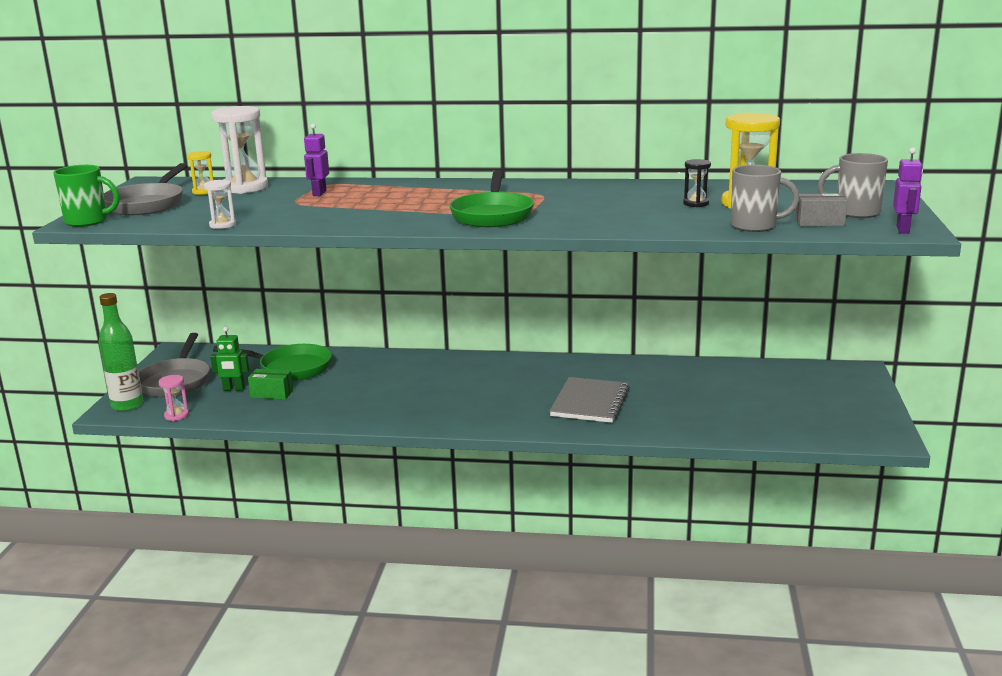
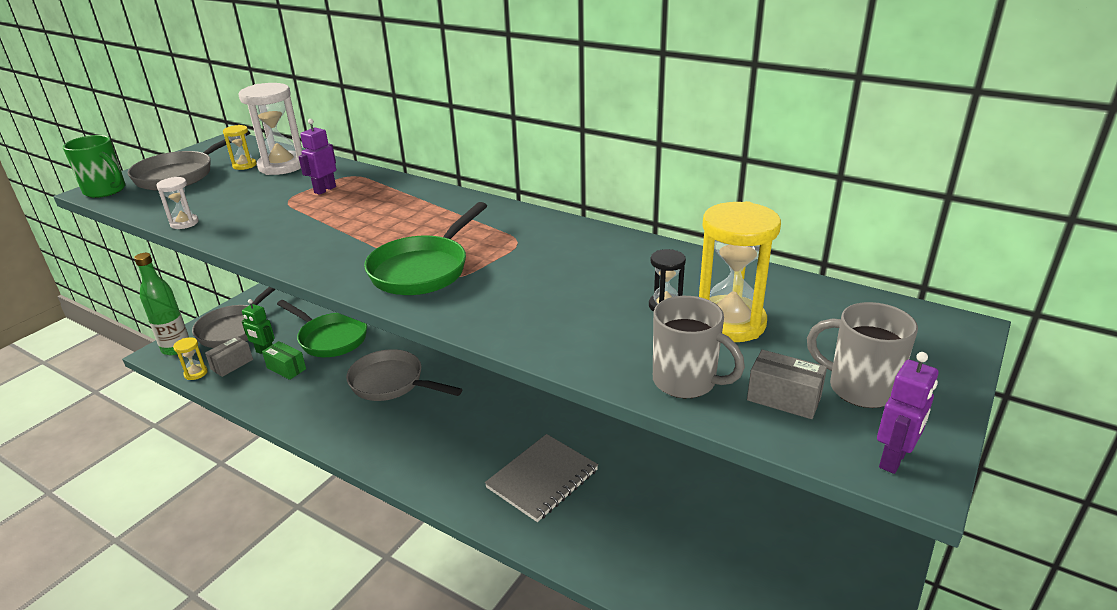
camera: 25 degrees right, 10 degrees up
pink hourglass [159,375,189,421] -> yellow hourglass [173,337,208,380]
none -> grey box [205,336,253,377]
none -> grey pan [346,349,463,401]

